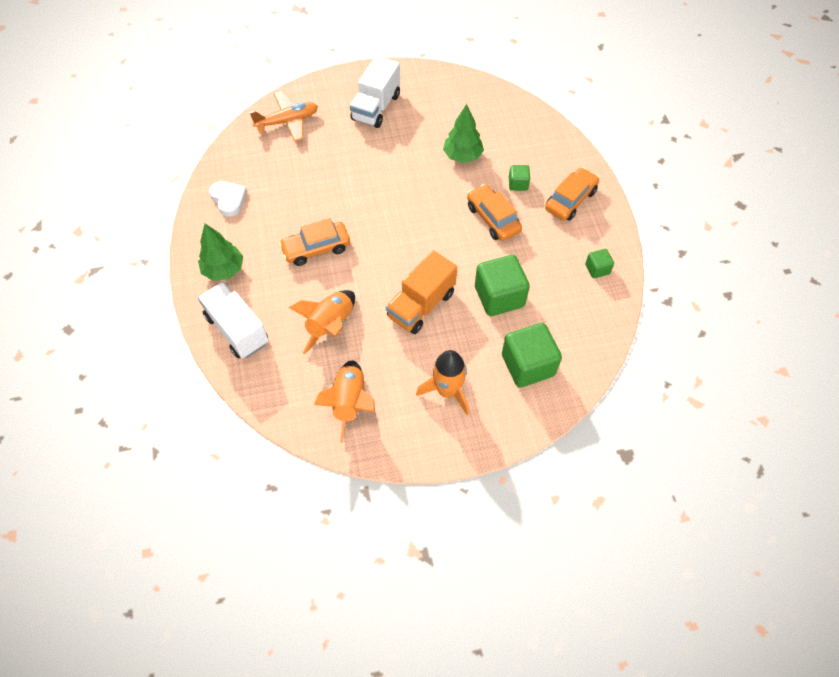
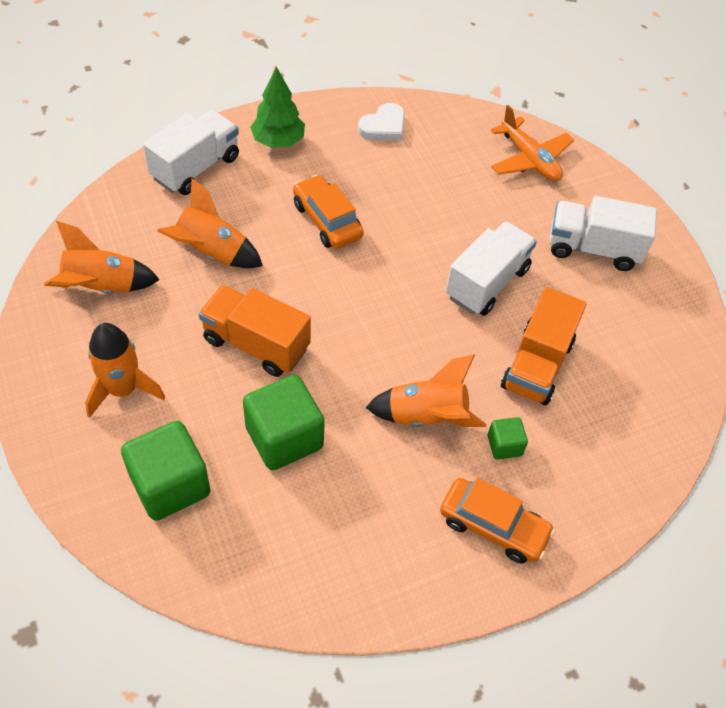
camera: 75 degrees right, 5 degrees down
green tree [443,104,484,163] -> orange truck [501,287,586,405]
orange car [467,184,522,241] -> orange rocket [366,354,486,427]
green cube [585,249,614,278] -> none
none -> white truck [446,221,537,316]

